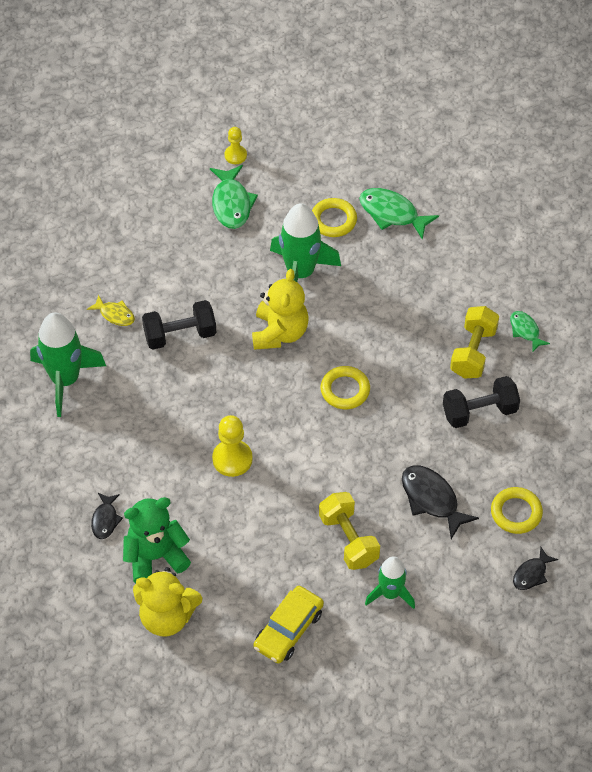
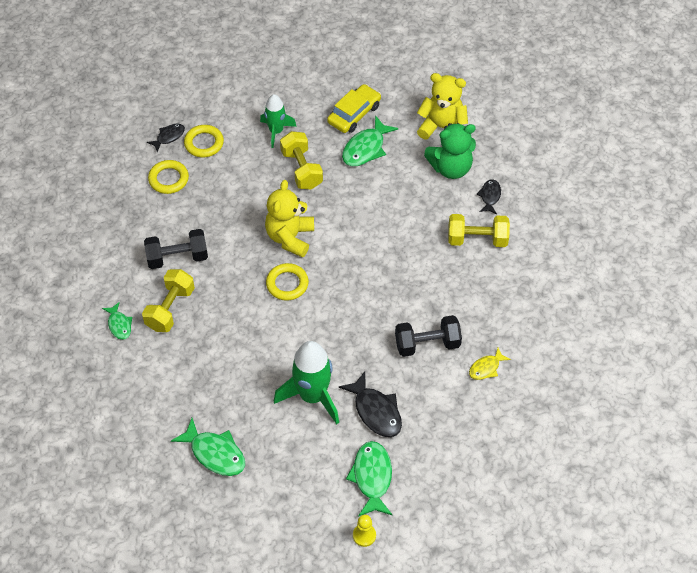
camera: 175 degrees left, 0 degrees up
green rocket [30,312,106,417] -> none
yellow fish [87,295,135,326] -> yellow fish turned 75 degrees counterclockwise [469,348,511,380]
yellow pawn [212,415,253,477] -> none
yellow teddy bear [252,269,308,350] -> yellow teddy bear moved to [265,180,314,258]
yellow ring [312,198,357,237] -> yellow ring moved to [184,125,224,157]
black fish [402,466,479,539] -> black fish moved to [339,371,402,437]
none -> green fish [342,115,399,166]
none -> yellow dumbbell [448,214,510,247]

